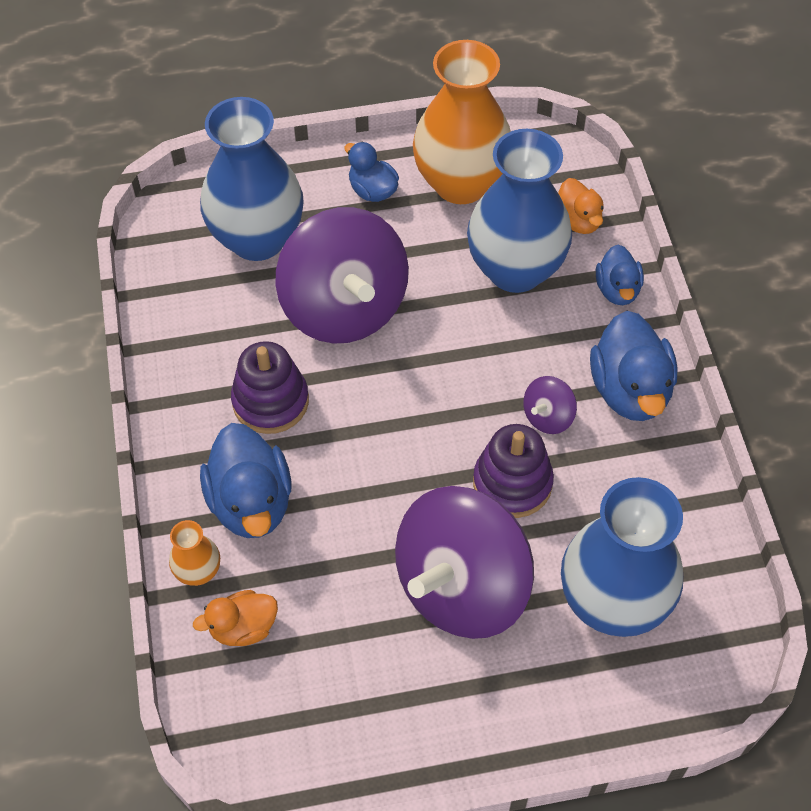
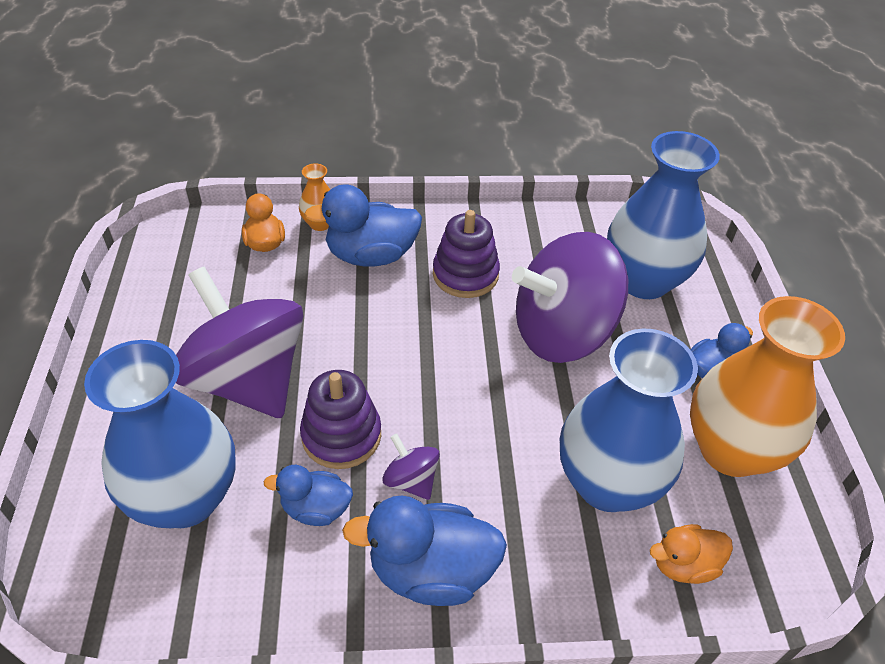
camera: 95 degrees right, 10 degrees down
blue duck [596,245,644,305] -> blue duck moved to [263,465,353,526]

